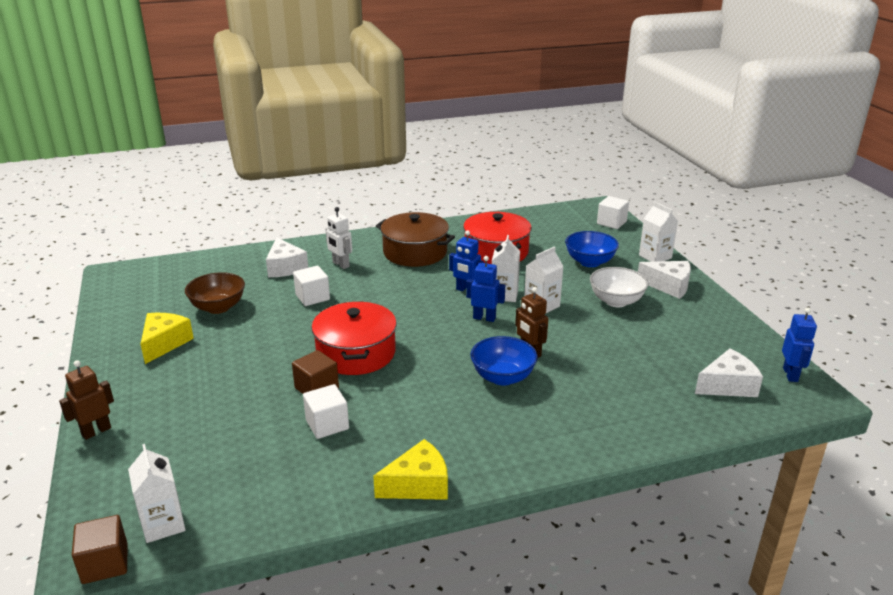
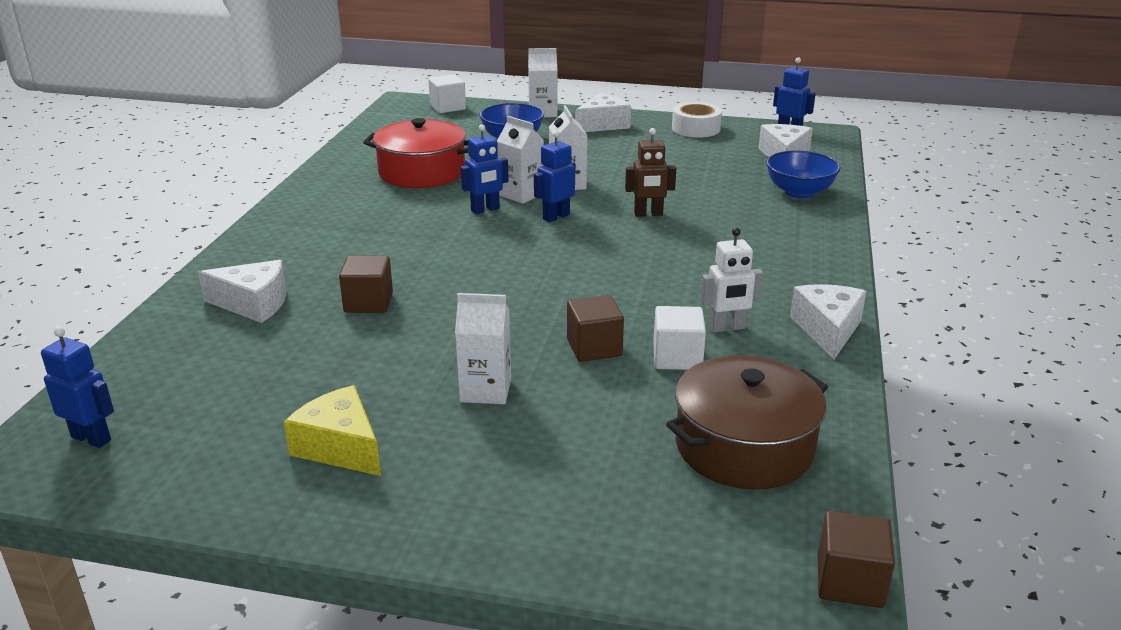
camera: 60 degrees left, 0 degrees up
brown robot [59,360,114,440] -> none
white carton [128,444,186,543] -> white carton moved to [455,293,511,404]
brown bowl [185,272,245,314] -> none
white cube [293,266,330,306] -> brown cube [339,255,393,313]
red pot [311,301,397,375] -> none
white robot [326,207,352,269] -> white robot moved to [701,228,764,332]
yellow cheese [373,439,448,500] -> white cheese [790,284,866,359]
brown pot [376,212,455,267] -> brown pot moved to [666,355,828,489]
blue bowl [470,336,538,386] -> blue bowl moved to [766,150,841,198]
white bowl [590,267,648,307] -> none
none -> blue robot [41,327,114,448]
none -> white tape [672,102,722,138]

